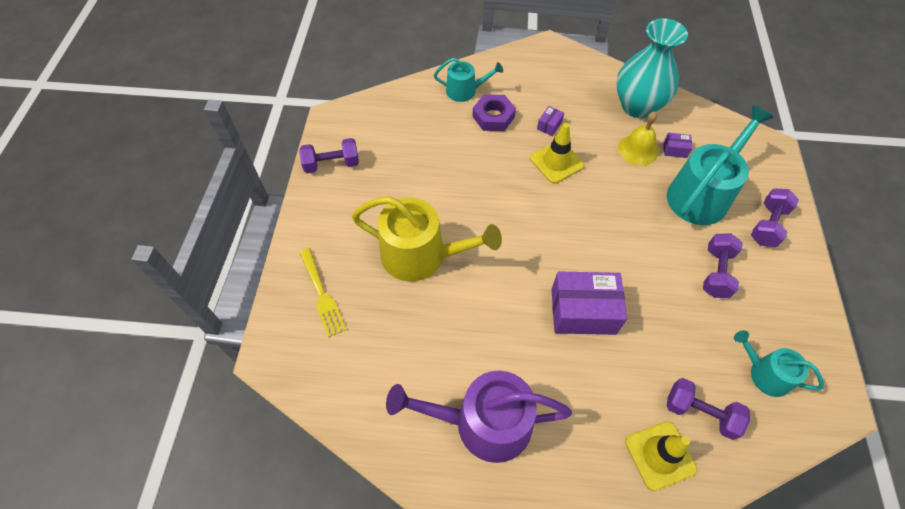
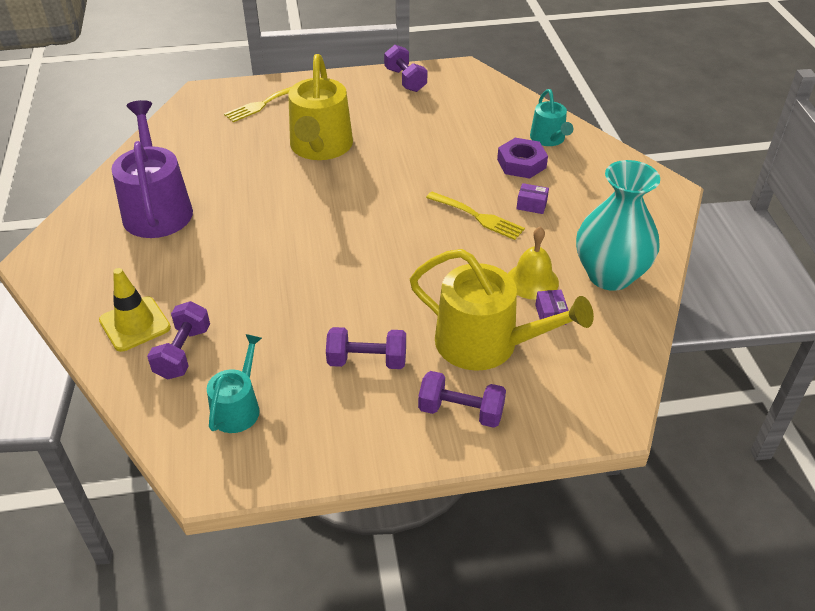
camera: 75 degrees right, 15 degrees down
yellow traffic cone [530,123,584,184] -> yellow fork [426,192,525,240]
purple box [551,271,627,335] -> none
turquoise watering can [667,106,773,225] -> yellow watering can [410,249,594,371]

